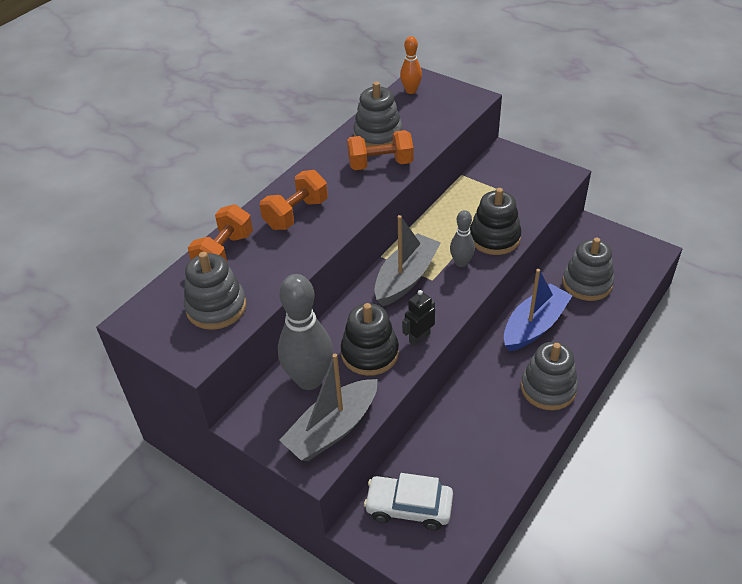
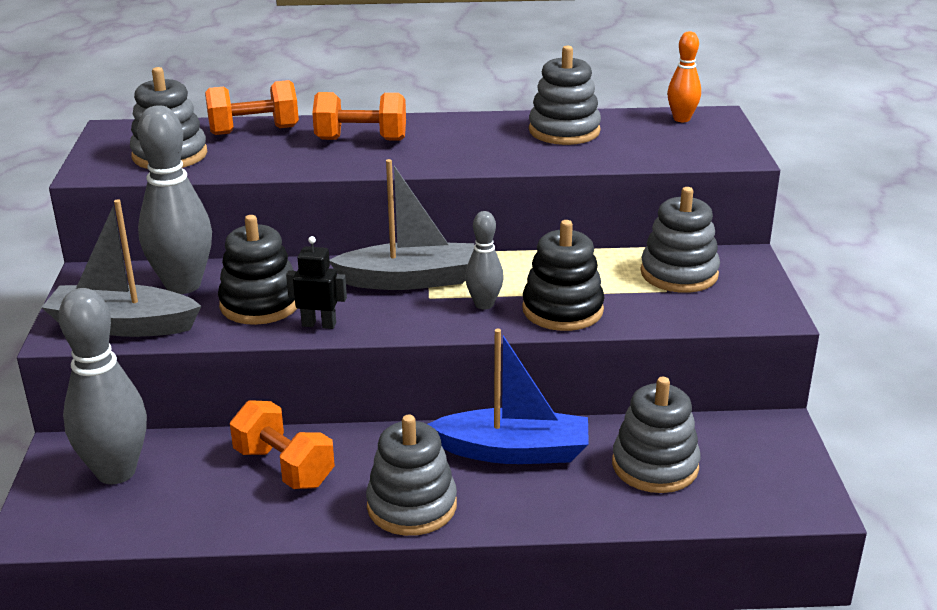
camera: 50 degrees right, 15 degrees down
orange dumbbell [347,130,413,170] -> orange dumbbell moved to [230,400,335,489]
white car [364,473,453,530] -> grey bowling pin [59,288,147,484]
none -> grey stacking toy [641,187,720,293]

